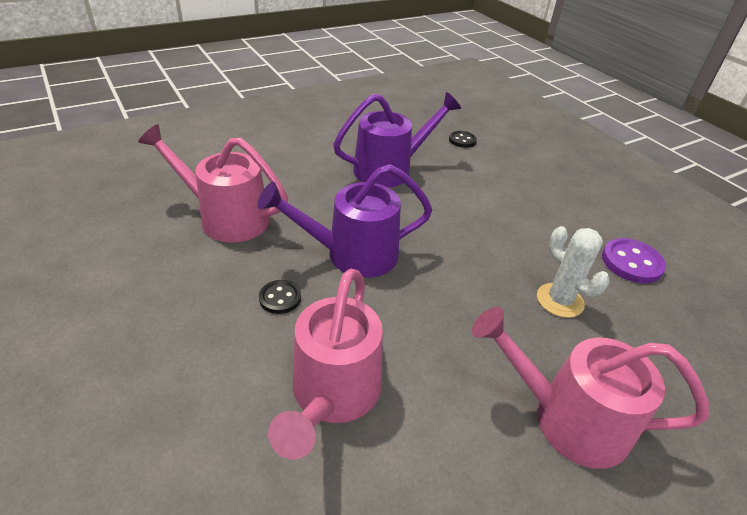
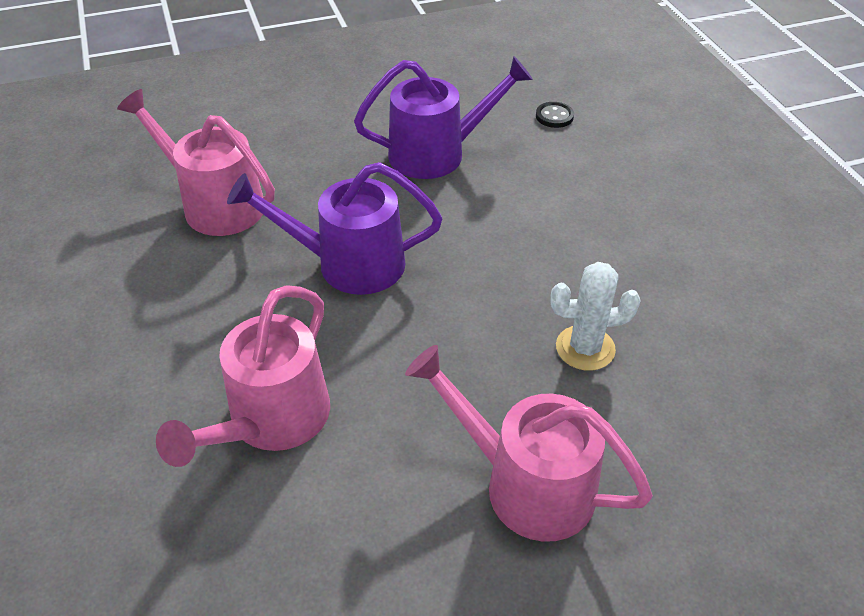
camera: 15 degrees right, 5 degrees up
black button [259,280,301,314] -> none
white cactus [537,226,610,318] -> white cactus turned 75 degrees counterclockwise [550,262,641,371]
purple button [602,238,666,283] -> none

